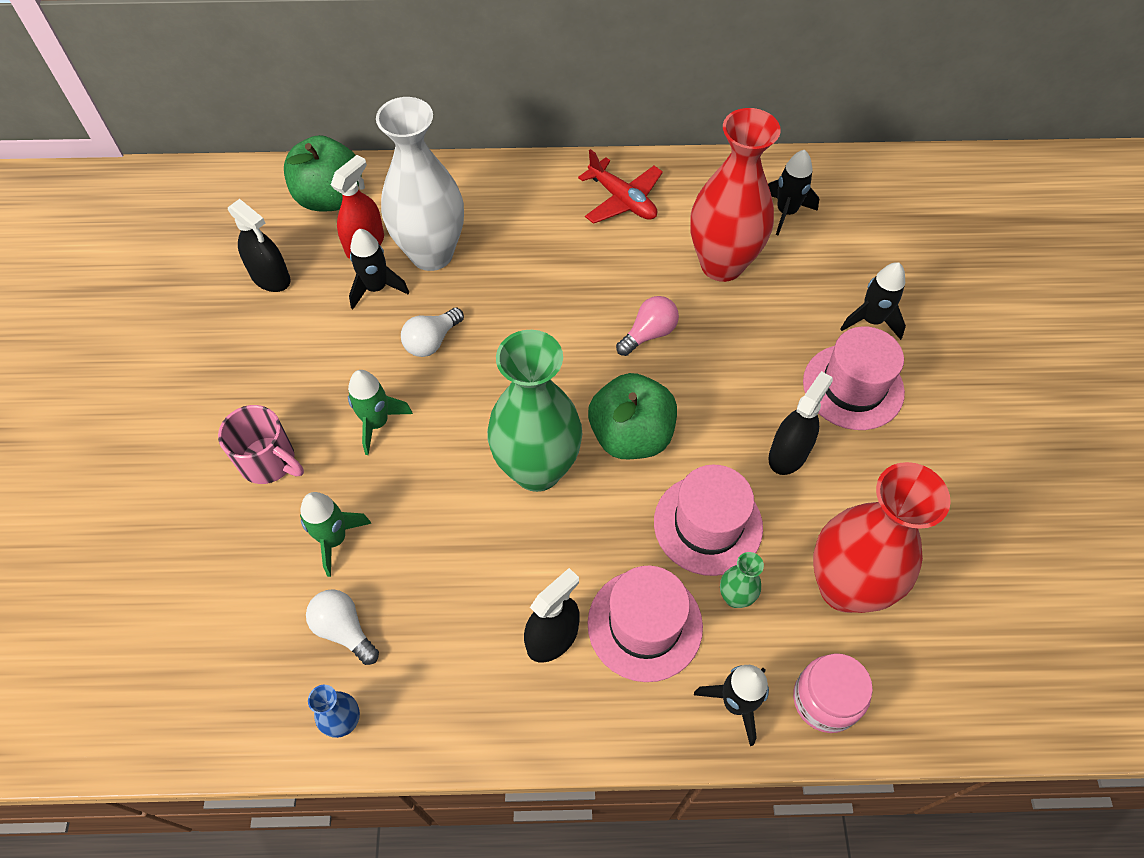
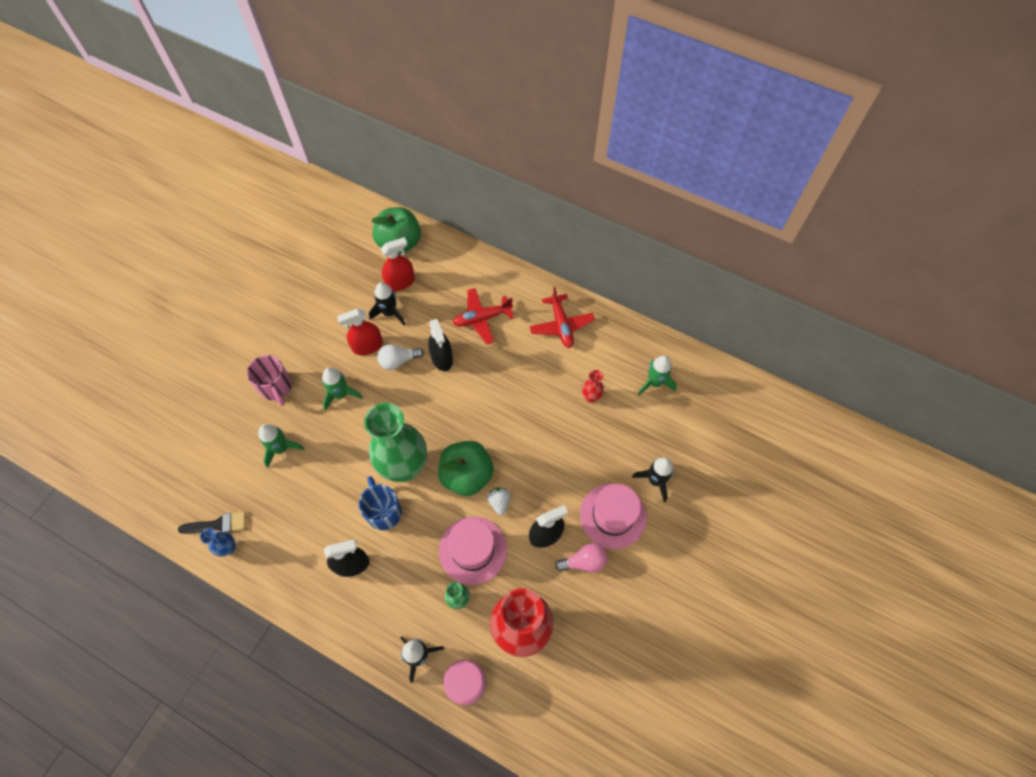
camera: 30 degrees right, 5 degrees up
black spray bottle [228,199,291,292] -> black spray bottle moved to [428,319,453,371]
white light bulb [306,589,379,665] -> none
white vase [376,97,464,271] -> none
pink hat [587,565,703,682] -> none
pink light bulb [616,296,679,356] -> pink light bulb moved to [555,543,607,572]
red vase [690,108,781,282] -> red vase [582,370,604,403], size x0.42
black rocket [768,150,819,235] -> green rocket [638,355,677,396]
none -> black brush [178,512,246,534]
none -> red spray bottle [337,309,383,355]
none -> blue mug [359,476,402,530]
none -> red plane [453,288,514,344]
none -> white strawberry [487,487,511,515]

